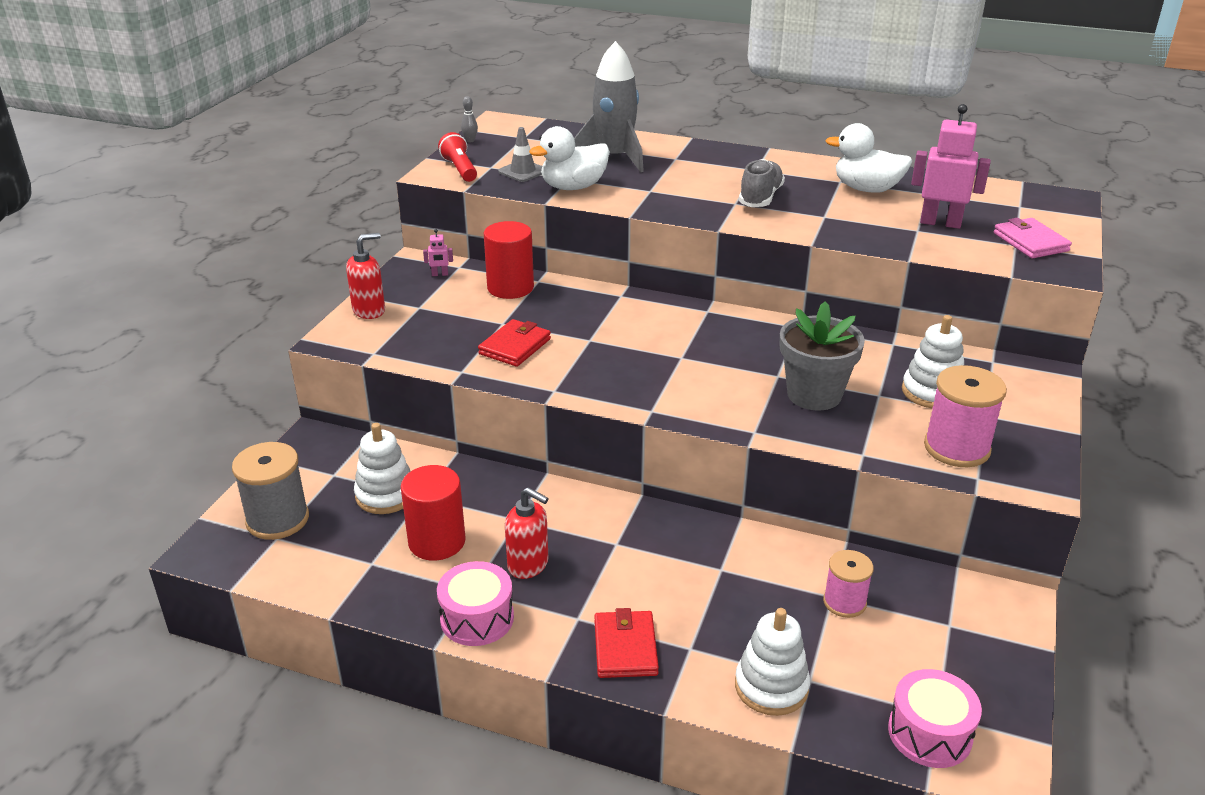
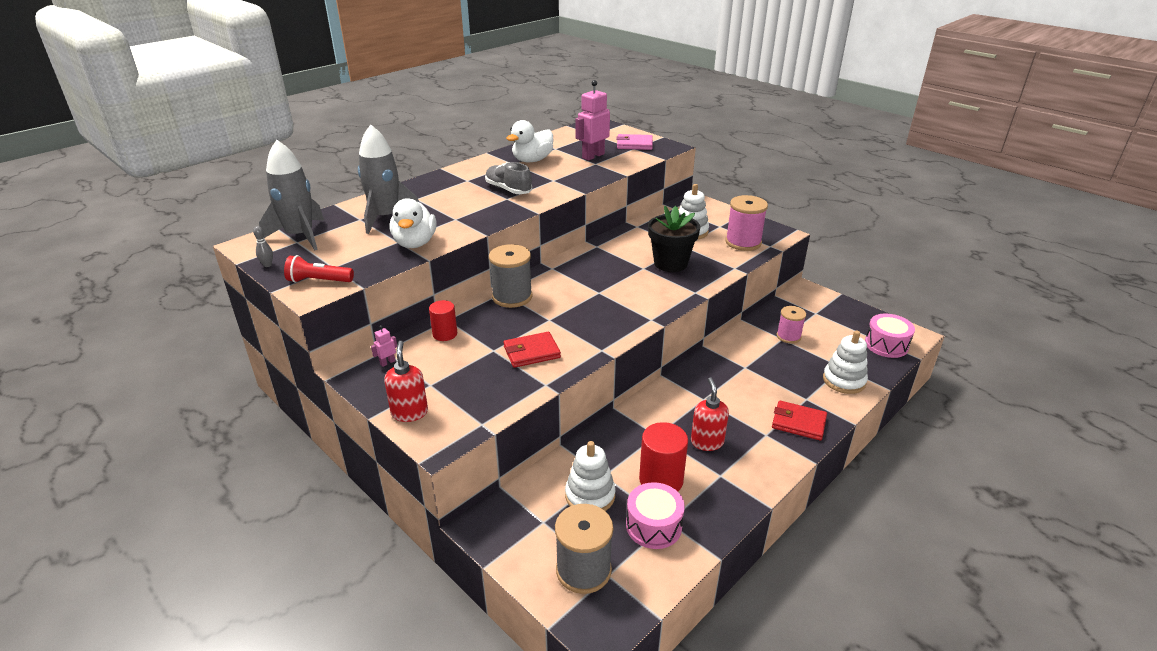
camera: 65 degrees left, 0 degrees up
pink robot [423,229,453,276] -> pink robot turned 150 degrees counterclockwise [371,325,397,367]
pink drum [437,561,514,646] -> pink drum moved to [626,482,685,549]
red wallet [478,319,551,367] -> red wallet turned 75 degrees counterclockwise [503,332,561,368]
red cylinder [484,221,534,299] -> red cylinder [429,300,457,341], size x0.63
grey traffic cone [498,127,542,182] -> none
red soap dispenser [505,487,548,579] -> red soap dispenser turned 60 degrees counterclockwise [691,377,729,451]
grey flower pot [780,301,865,411] -> black flower pot [648,206,700,272]
none -> grey rocket [259,140,324,250]
none -> grey spool [489,244,532,308]

